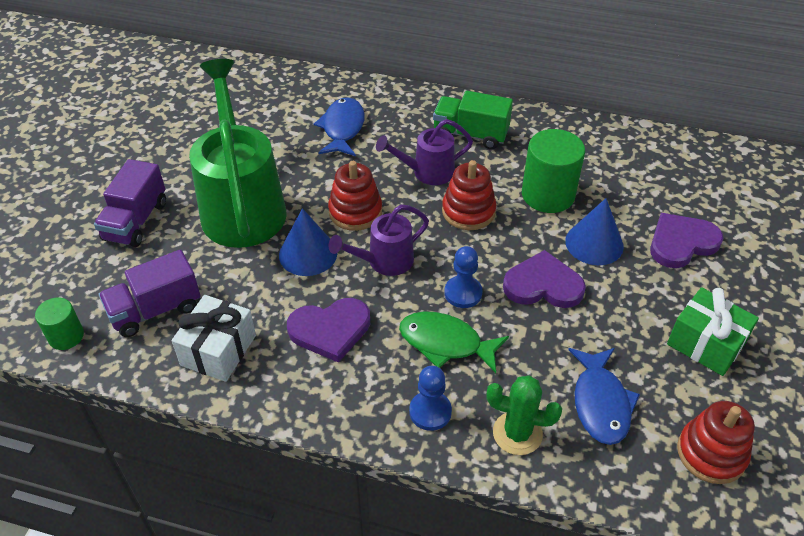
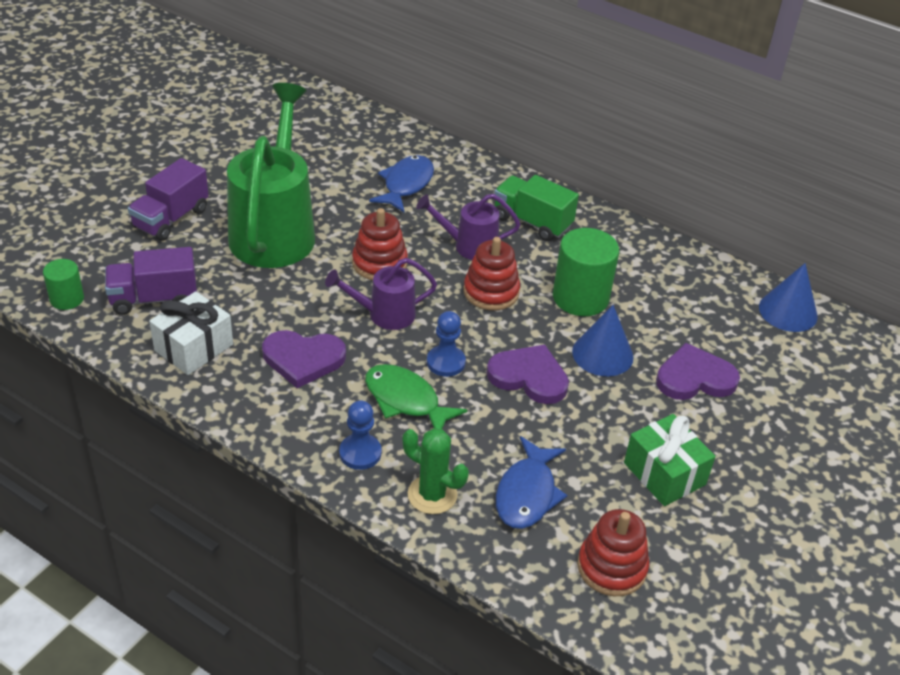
camera: 15 degrees right, 5 degrees down
blue cone [279,208,337,276] -> blue cone moved to [759,263,818,332]

